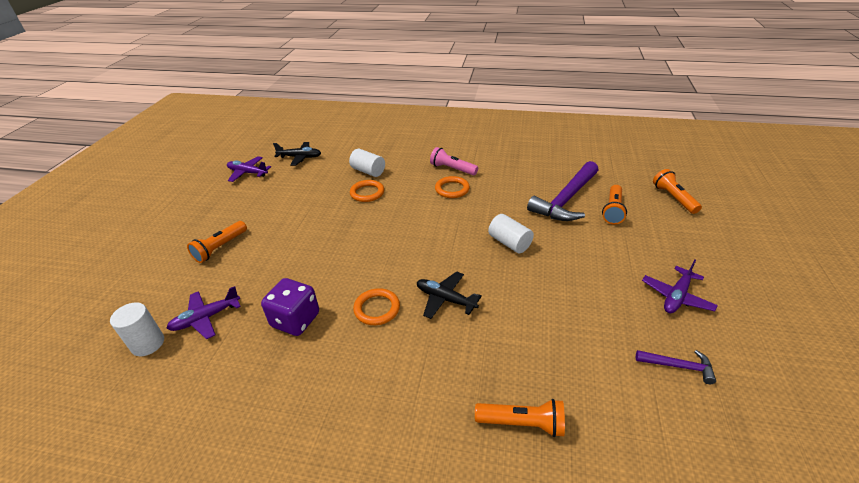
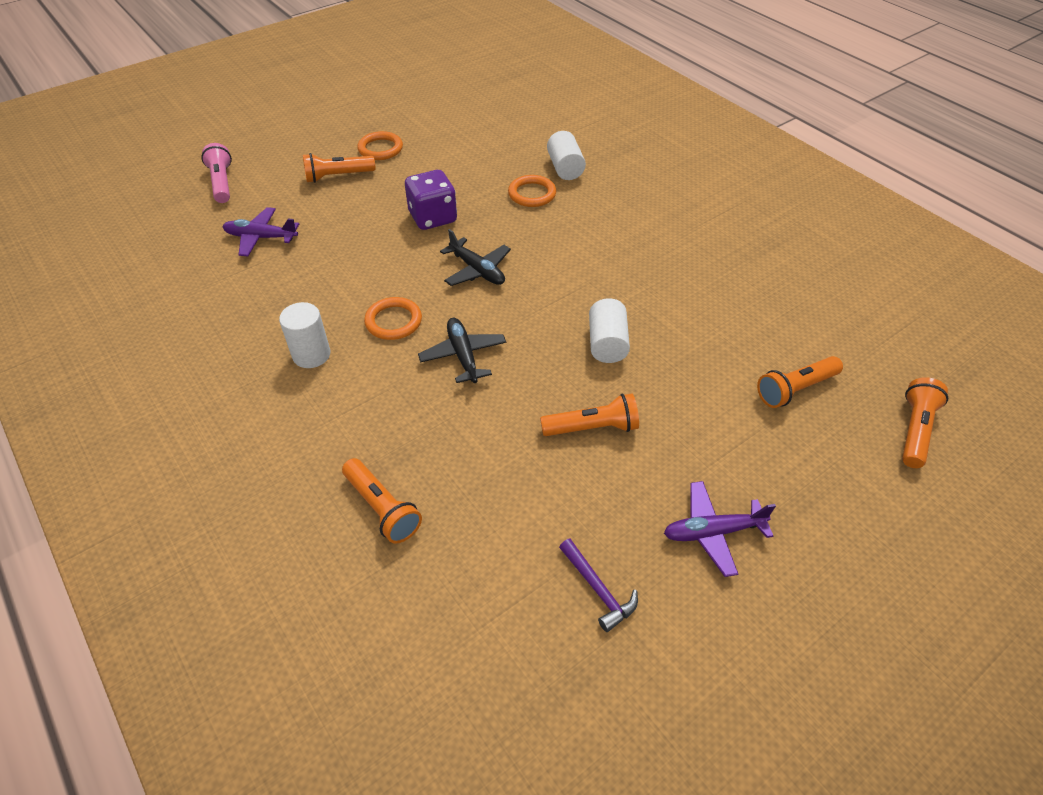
camera: 40 degrees right, 10 degrees up
white cylinder [110,302,164,356] -> white cylinder moved to [279,302,330,368]
purple plane [227,156,271,182] -> none
purple dice [261,278,319,336] -> purple dice moved to [405,170,457,230]
black plane [273,142,321,166] -> black plane moved to [440,229,511,286]
pink flashlight [430,147,478,175] -> pink flashlight moved to [201,143,232,203]
orange ring [435,176,470,198] -> orange ring moved to [357,131,403,160]
purple hammer [527,161,598,221] -> none
none -> orange flashlight [540,393,639,436]

